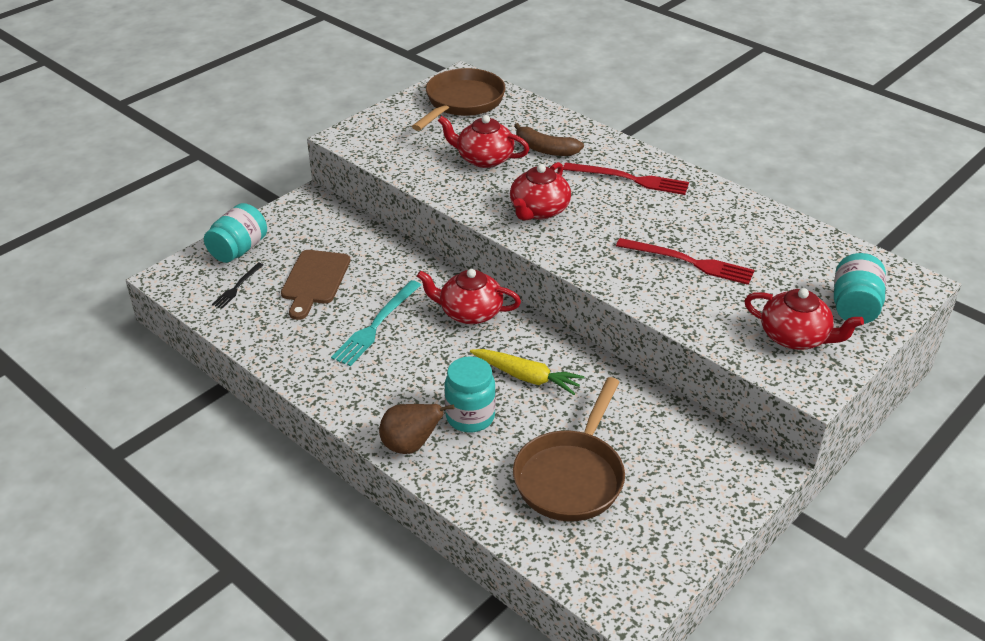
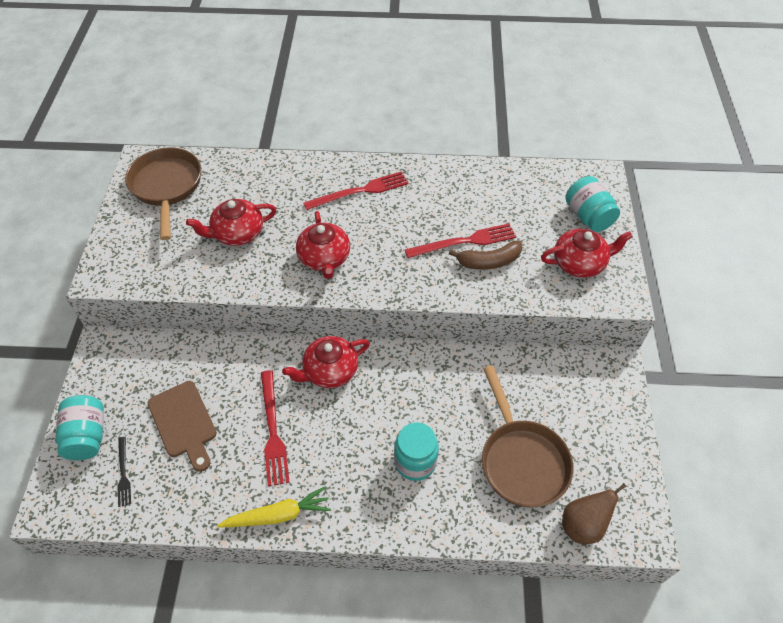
camera: 40 degrees left, 15 degrees up
turquoise fork [331,280,421,366] -> red fork [261,370,290,486]
brown pear [379,404,454,454] -> brown pear moved to [562,483,627,544]
yellow carrot [470,349,585,395] -> yellow carrot moved to [217,486,331,527]
brown banana [514,123,584,156] -> brown banana moved to [449,241,523,270]

